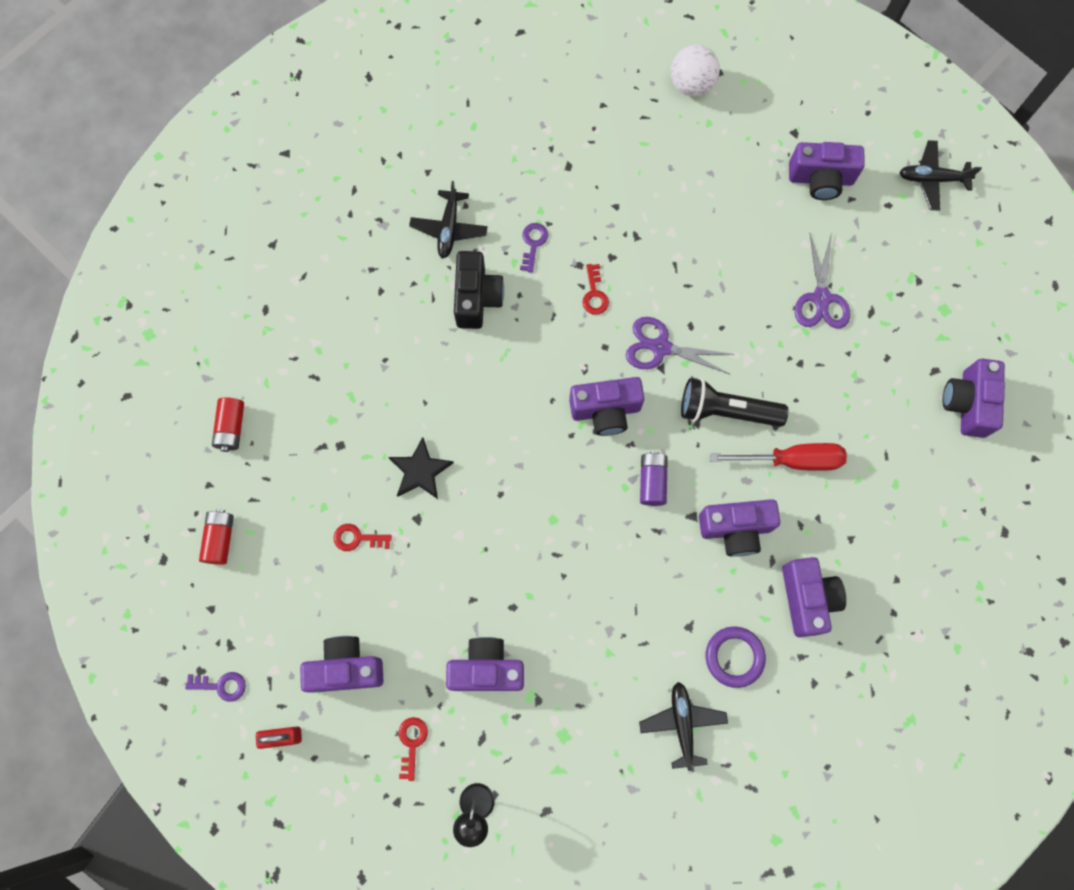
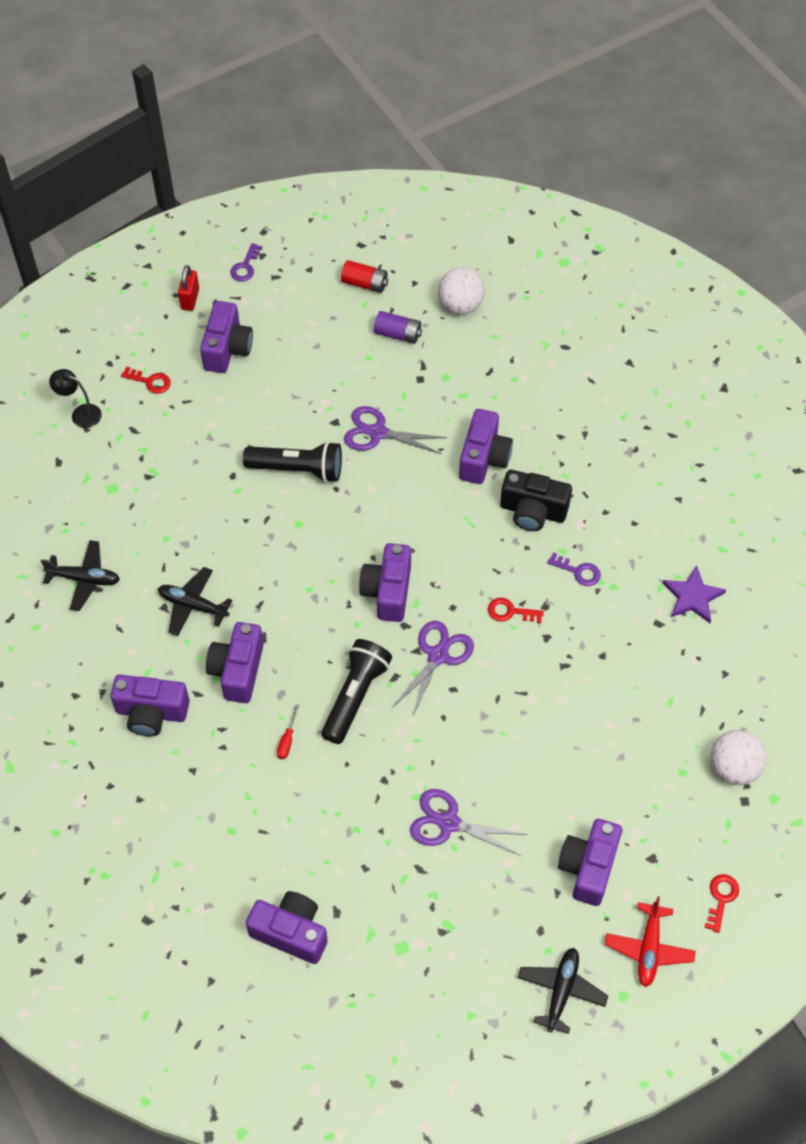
camera: 105 degrees right, 15 degrees down
red battery [212,397,244,452] -> white ball [438,267,485,315]
red key [334,524,392,551] -> red key moved to [705,874,739,933]
black star [388,437,454,499] -> purple scissors [344,406,447,454]
black plane [409,181,488,258] -> black plane moved to [158,567,232,636]
purple camera [446,637,524,691] -> purple camera moved to [459,409,513,484]
purple battery [640,451,668,506] -> purple battery moved to [374,311,422,344]
purple ring [706,626,766,688] -> none
red screwdriver [710,443,847,471] -> red screwdriver [277,704,299,759], size x0.44
none -> black flashlight [243,441,342,483]
none -> red plane [605,896,696,987]
none -> purple star [662,565,726,623]

